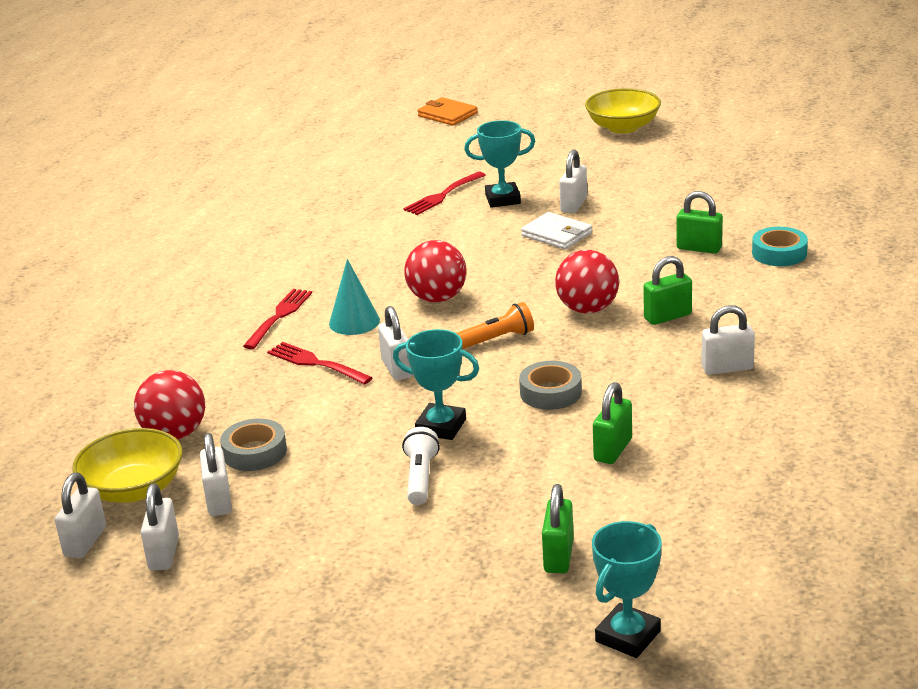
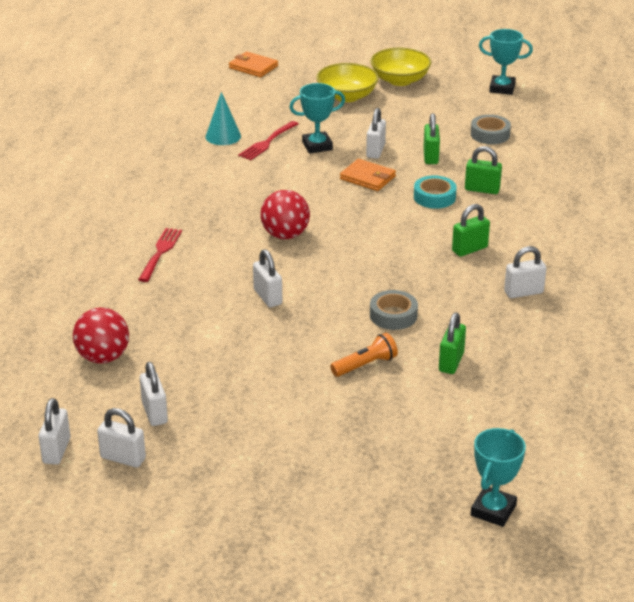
camera: 10 degrees left, 5 degrees up
yellow bowl [72,428,182,503] -> yellow bowl moved to [316,63,379,102]
white padlock [141,483,179,570] -> white padlock turned 60 degrees counterclockwise [97,408,146,468]
grey tape [220,418,287,471] -> grey tape moved to [471,115,511,144]
red fork [267,342,373,385] -> none
turquoise cone [329,259,380,335] -> turquoise cone moved to [205,92,241,145]
turquoise trophy [393,329,479,440] -> turquoise trophy moved to [479,29,533,95]
white flashlight [402,427,440,505] -> none
orange flashlight [456,302,534,349] -> orange flashlight moved to [330,333,398,377]
white wallet [521,212,592,249] -> orange wallet [340,159,396,191]
green padlock [542,484,574,573] -> green padlock moved to [423,113,440,164]
red ball [555,250,619,313] -> none
turquoise tape [752,227,808,266] -> turquoise tape moved to [414,175,457,209]

